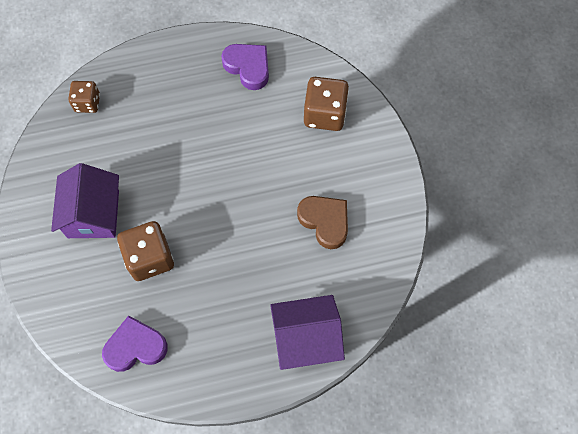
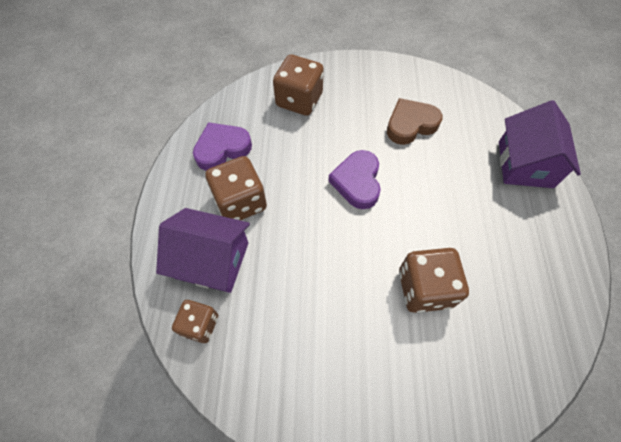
camera: 75 degrees left, 5 degrees down
purple house [51,163,119,238] -> purple house moved to [156,208,250,293]
purple heart [102,315,168,372] -> purple heart moved to [328,150,381,209]
none -> brown dice [205,156,267,220]

